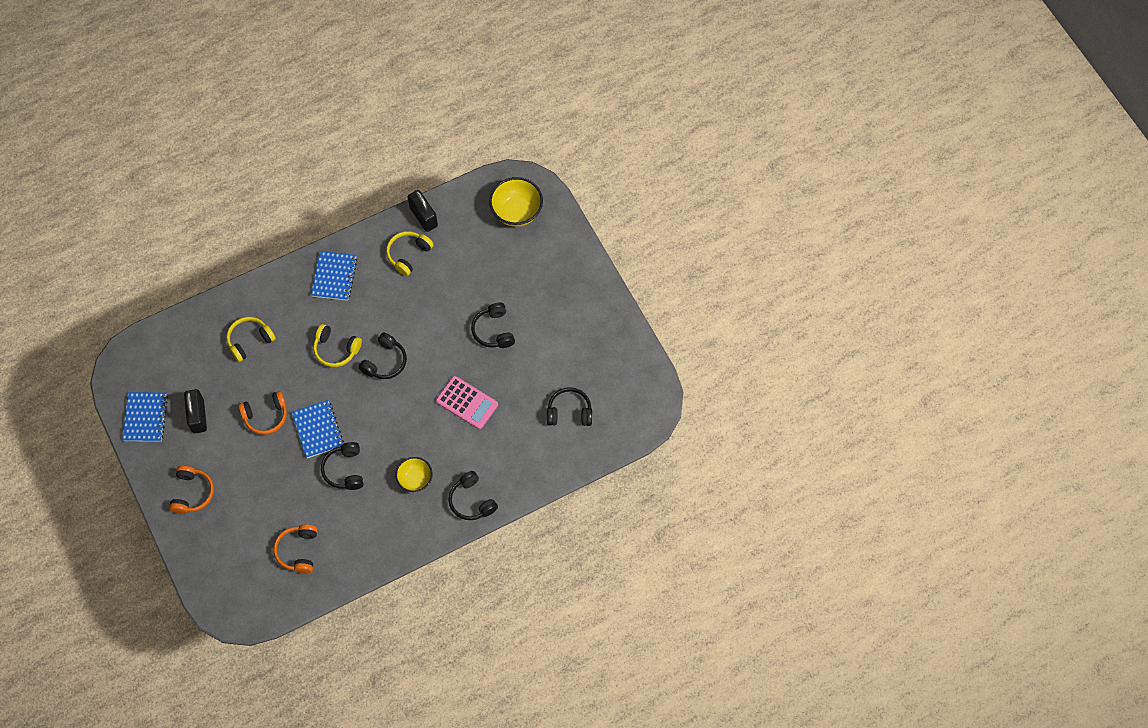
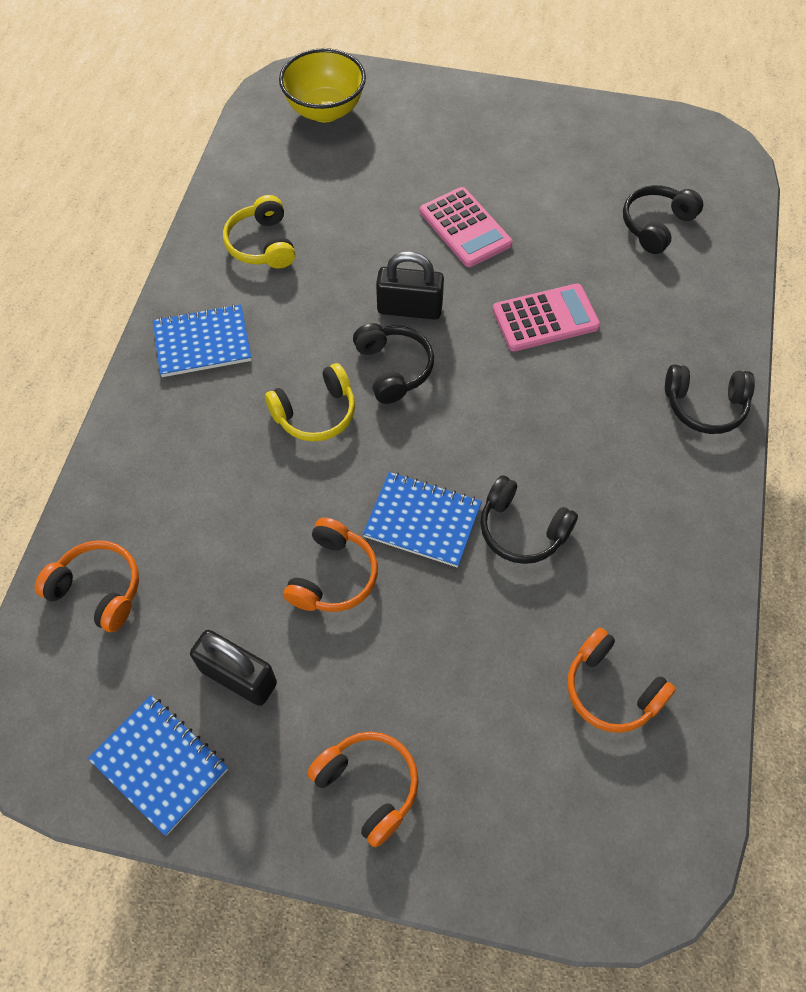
camera: 50 degrees left, 5 degrees down
yellow headphones [226,317,276,362] -> none
blue notebook [311,251,357,301] -> blue notebook turned 60 degrees counterclockwise [153,304,251,377]
yellow bowl [395,457,433,492] -> none
black padlock [408,190,438,232] -> black padlock moved to [376,251,444,320]
black headphones [471,302,515,348] -> pink calculator [420,187,512,267]
none -> orange headphones [35,540,139,632]

